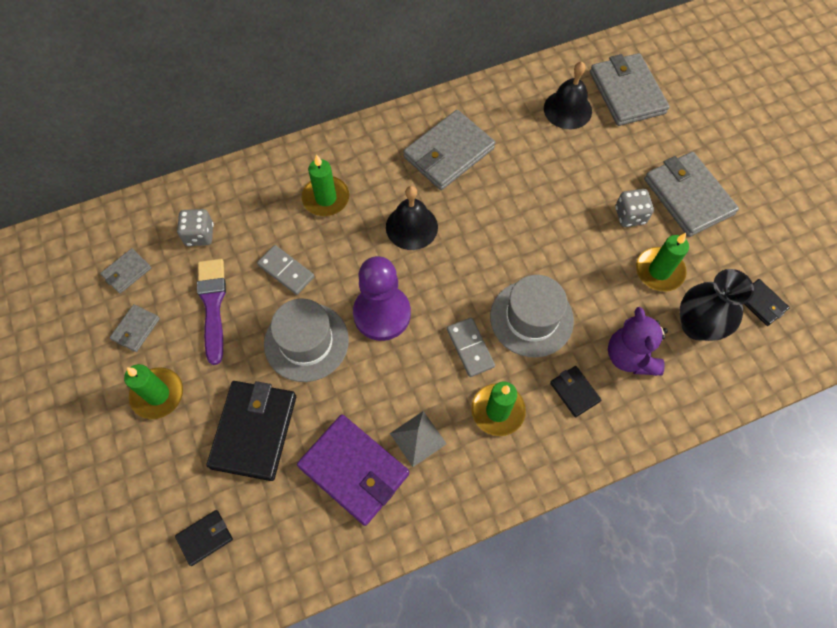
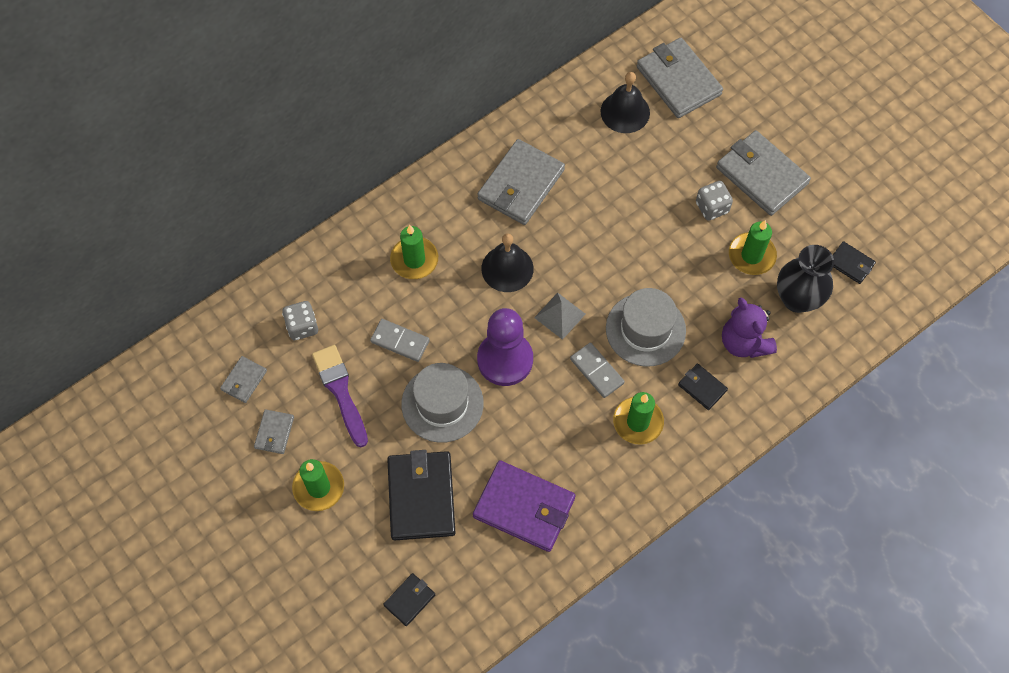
camera: 15 degrees left, 0 degrees up
grey pyramid [390,411,447,467] -> grey pyramid moved to [534,292,586,340]

